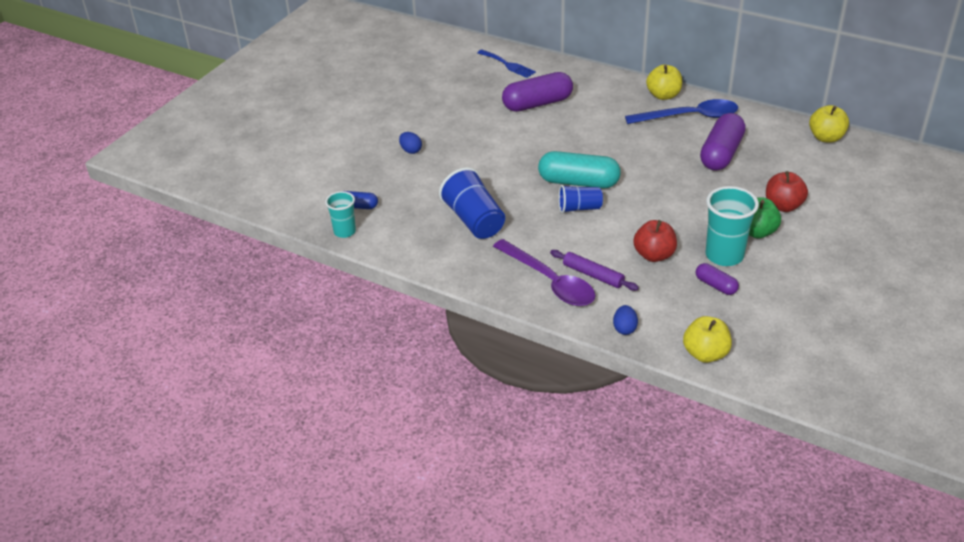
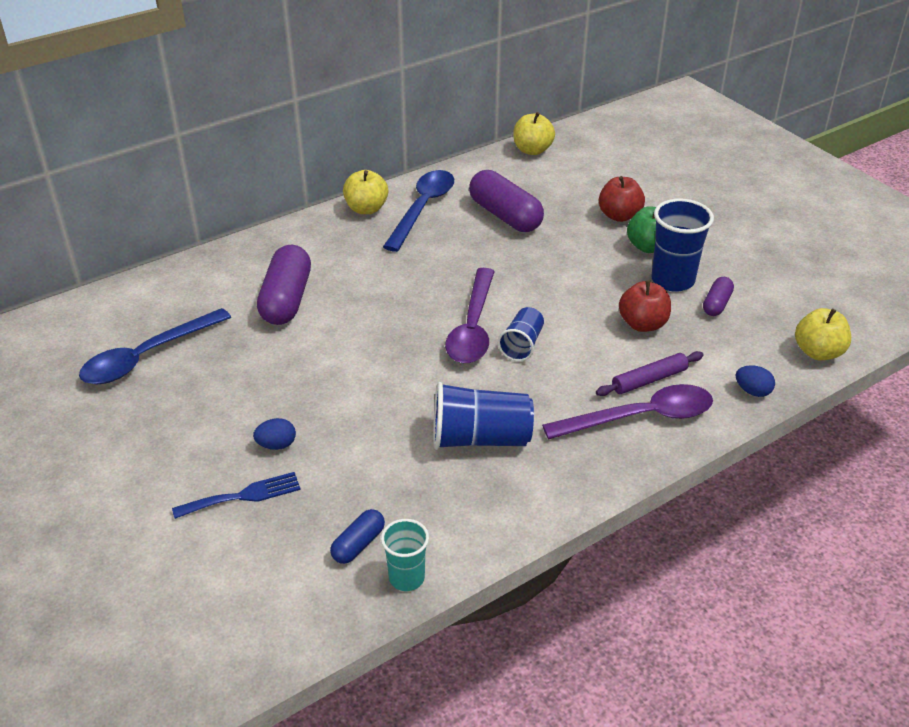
camera: 65 degrees left, 0 degrees up
blue fork [477,50,536,78] -> blue fork moved to [172,472,301,519]
turquoise capsule [538,151,621,188] -> purple spoon [445,268,495,363]
purple capsule [696,263,739,295] -> purple capsule turned 45 degrees counterclockwise [703,277,734,316]
turquoise cup [706,186,759,266] -> blue cup [651,199,714,292]
none -> blue spoon [79,308,231,384]

